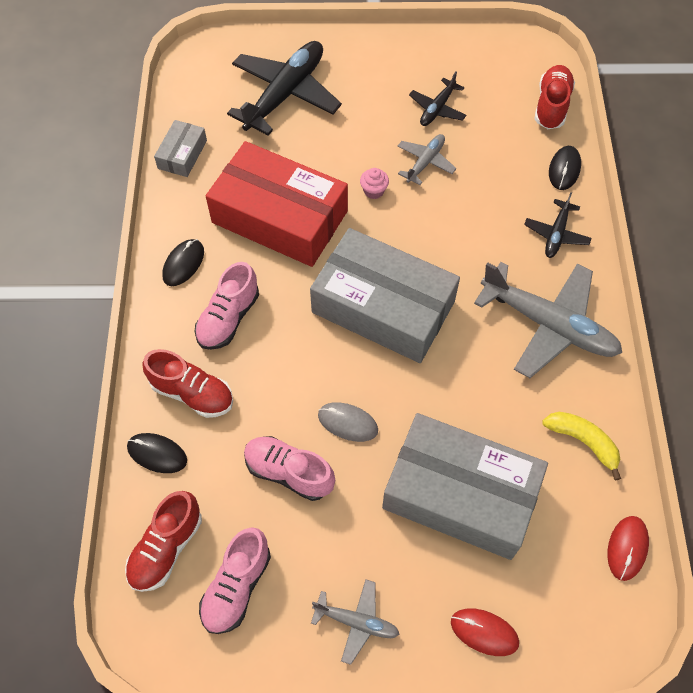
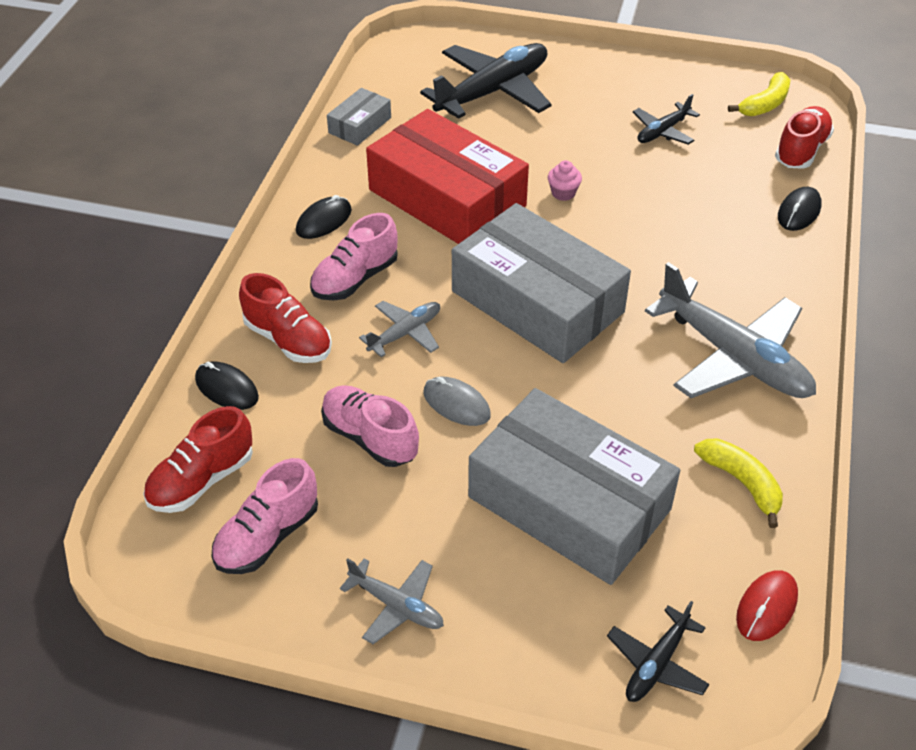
camera: 15 degrees right, 15 degrees down
grey plane [397,134,456,185] -> grey plane moved to [359,301,440,357]
red mouse [451,609,519,656] -> none
black plane [524,192,592,258] -> black plane moved to [607,601,710,702]
none -> yellow banana [728,72,790,116]

